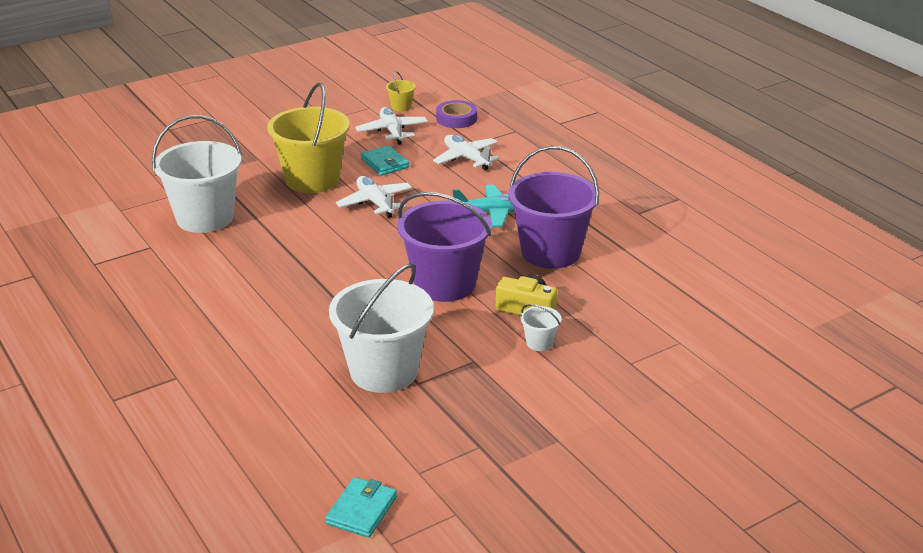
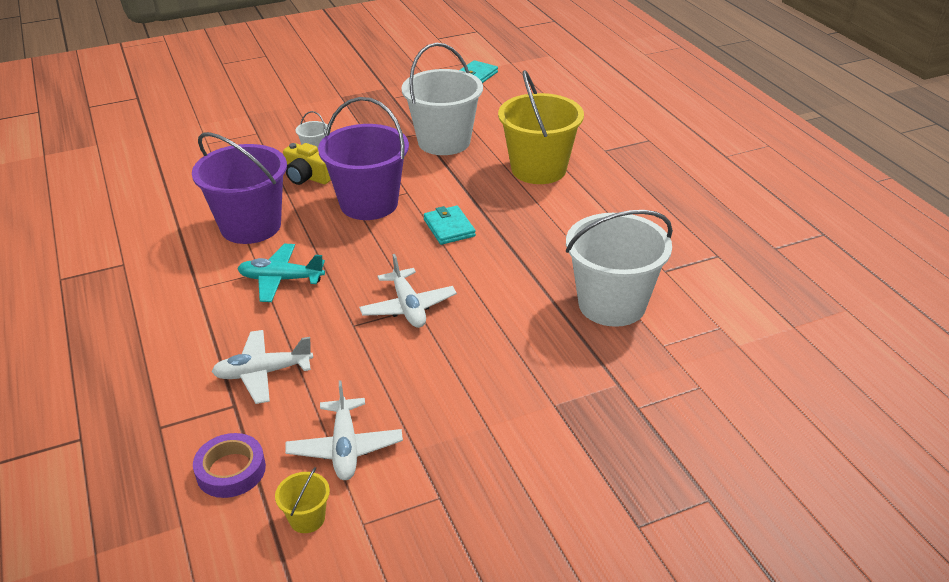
camera: 170 degrees left, 5 degrees up
yellow bucket [267,83,350,193] -> yellow bucket moved to [498,70,584,184]
turquoise wallet [361,145,409,176] -> turquoise wallet moved to [423,206,476,245]
white plane [433,135,500,171] -> white plane turned 105 degrees clockwise [212,330,313,404]

